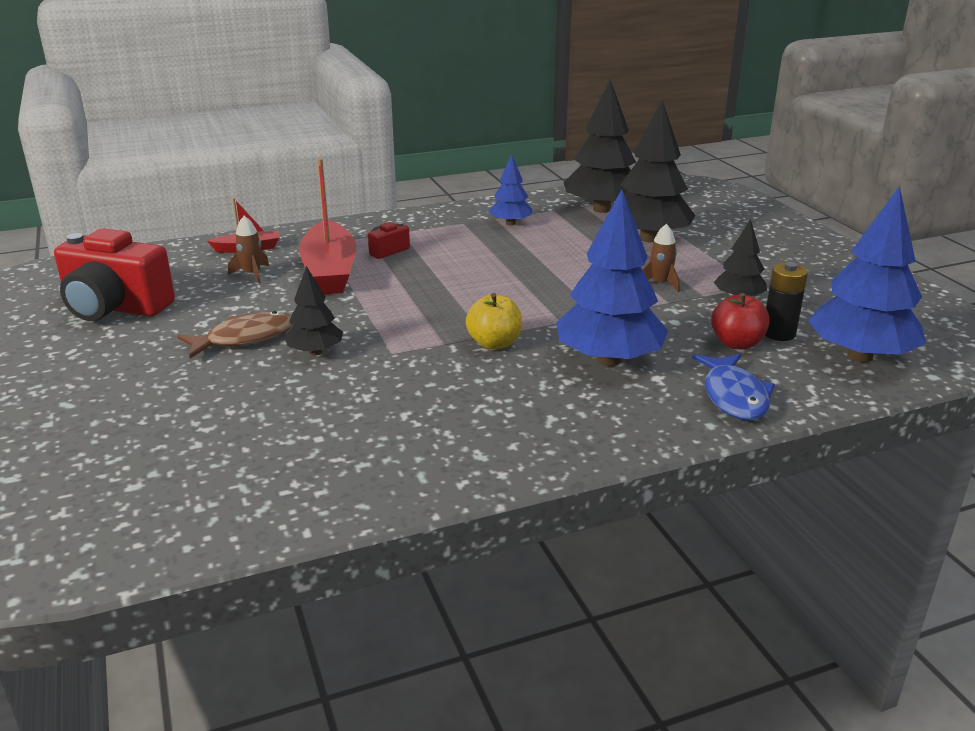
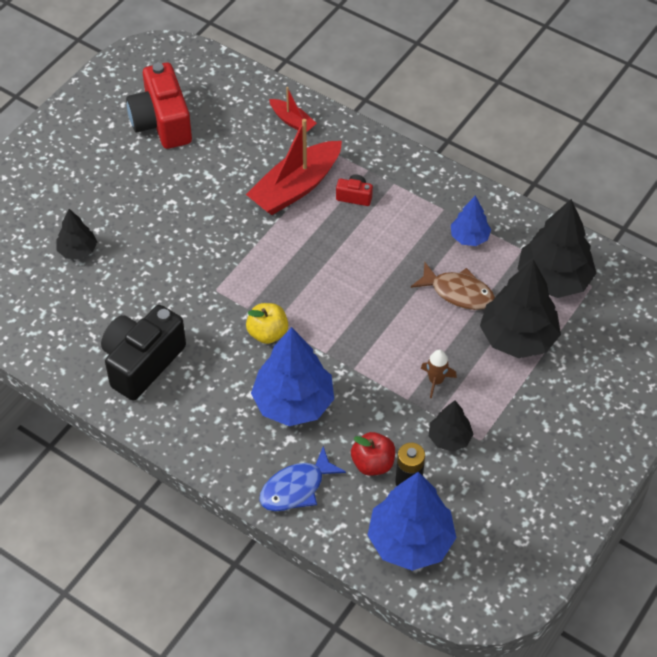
camera: 55 degrees right, 25 degrees up
brown fish [177,311,292,358] -> brown fish moved to [411,262,495,310]
brown rocket [228,216,269,283] -> none
black tree [284,266,343,355] -> black tree moved to [56,209,97,259]
none -> black camera [101,305,186,401]

